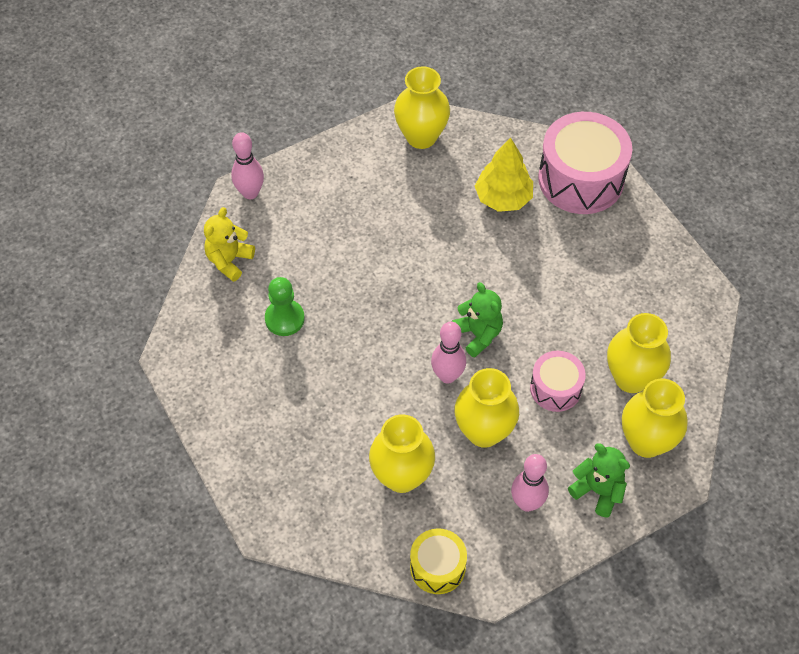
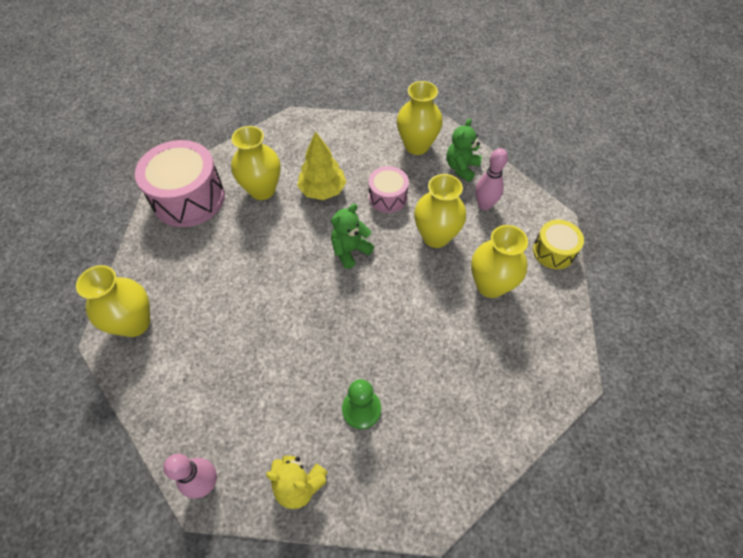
camera: 100 degrees left, 0 degrees up
pink bowling pin [431,321,466,384] -> none
yellow tree [475,137,533,212] -> yellow tree moved to [297,131,346,200]
yellow vase [607,313,671,393] -> yellow vase moved to [231,126,280,200]

